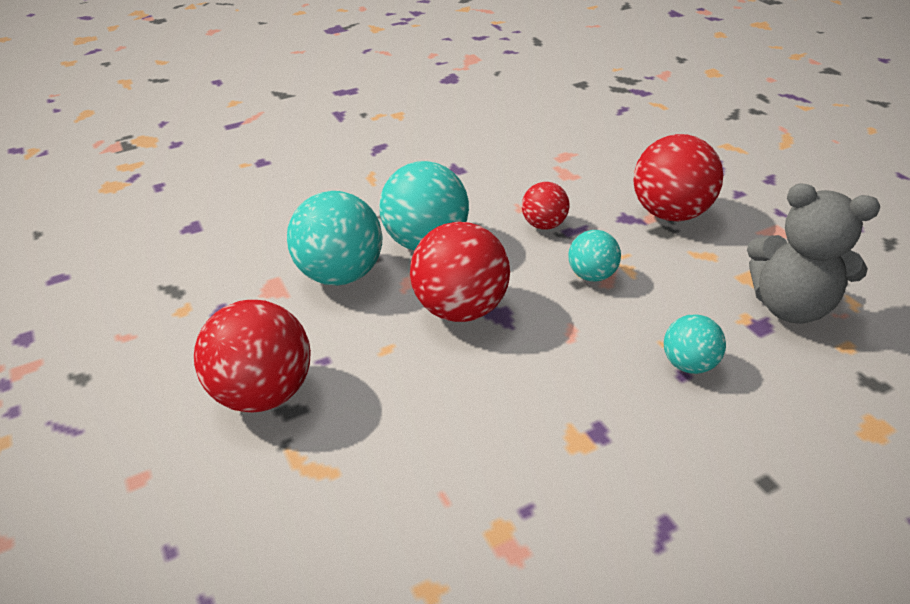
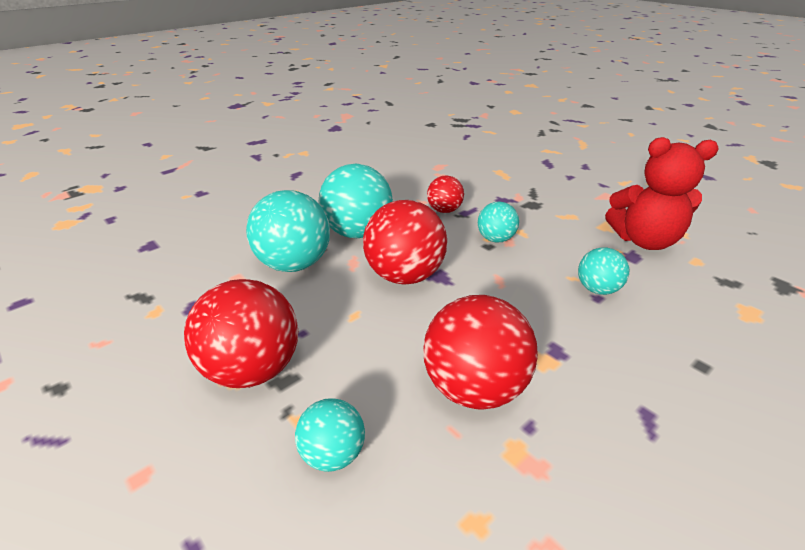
camera: 15 degrees left, 5 degrees down
red ball [633,134,723,221] -> red ball moved to [423,295,538,410]
grey teddy bear [747,183,880,324] -> red teddy bear [605,137,719,250]
none -> turquoise ball [295,398,365,472]

